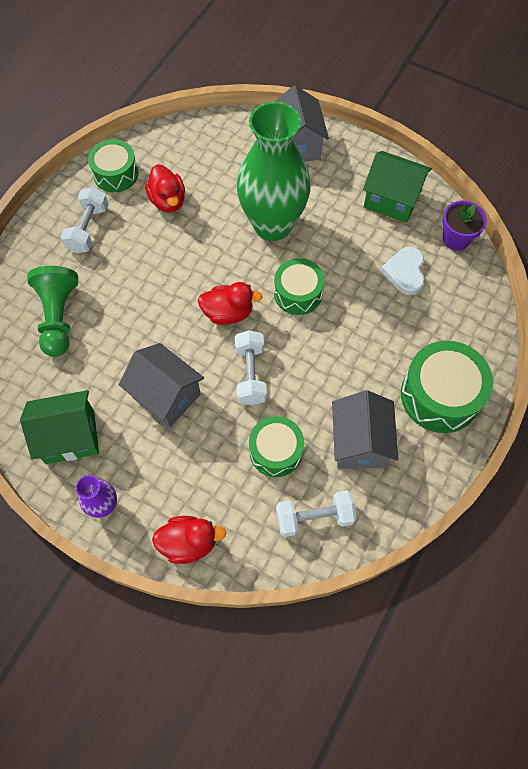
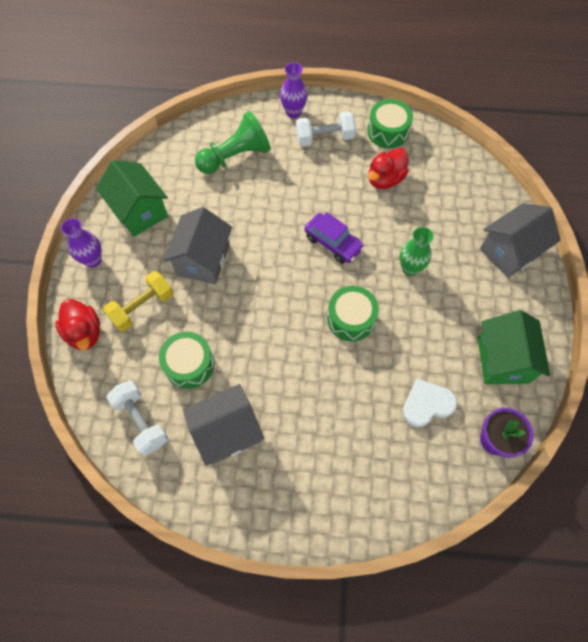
camera: 65 degrees right, 0 degrees up
red duck [198,282,263,325] -> none
white dumbbell [235,330,267,405] -> none
green vase [237,101,311,241] -> green vase [399,227,434,276], size x0.44
green drum [401,341,493,433] -> none
none -> yellow dumbbell [103,271,173,332]
none -> purple vase [280,63,307,119]
none -> purple car [305,212,365,264]

